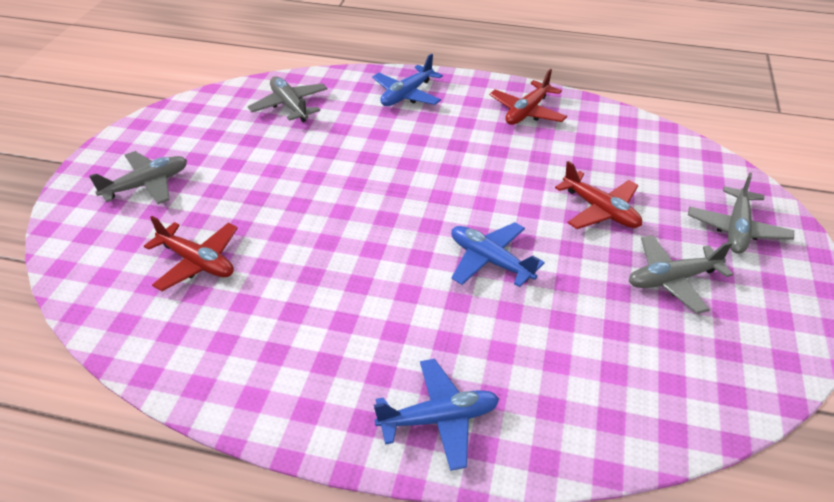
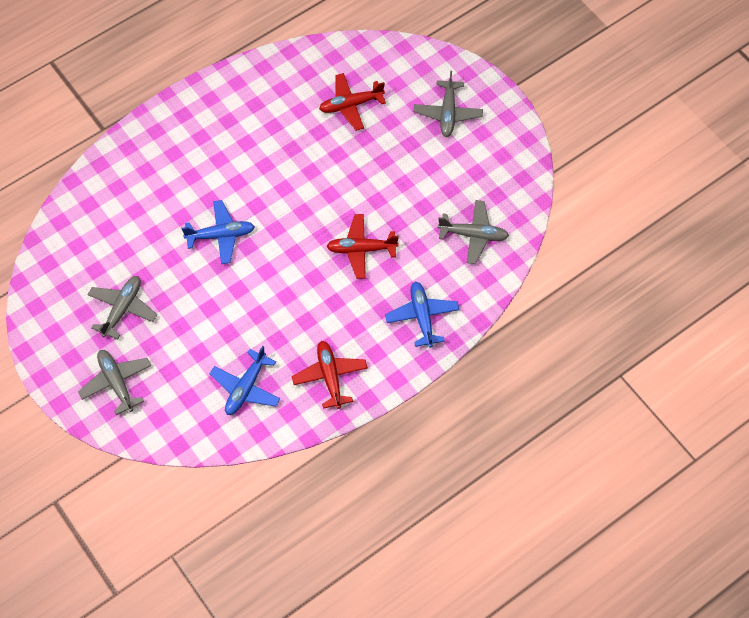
camera: 130 degrees right, 20 degrees up
blue plane [374,359,499,471] -> blue plane moved to [210,346,281,415]
red plane [555,161,642,229] -> red plane moved to [327,214,399,279]

